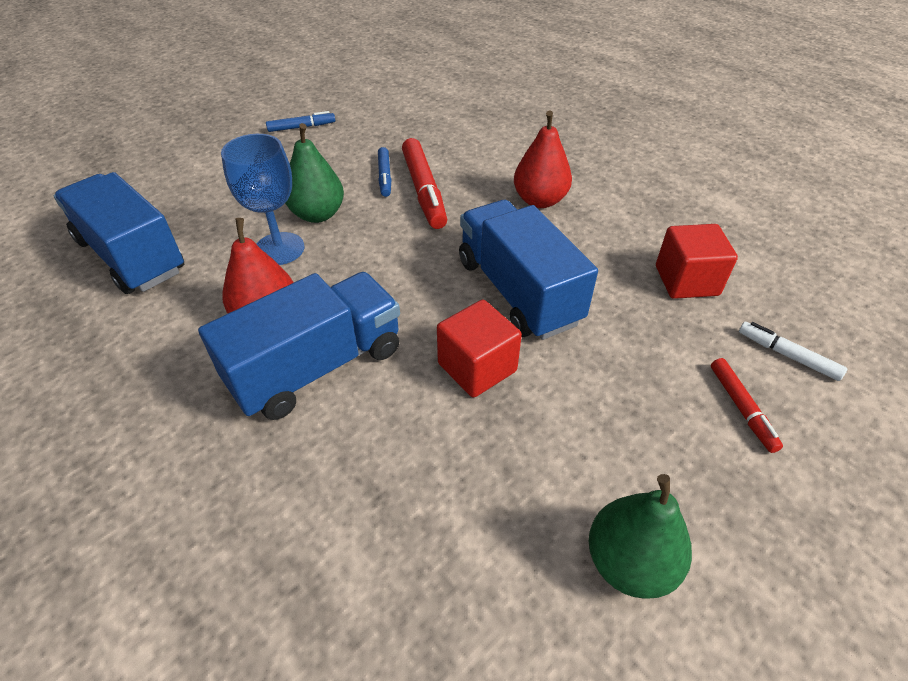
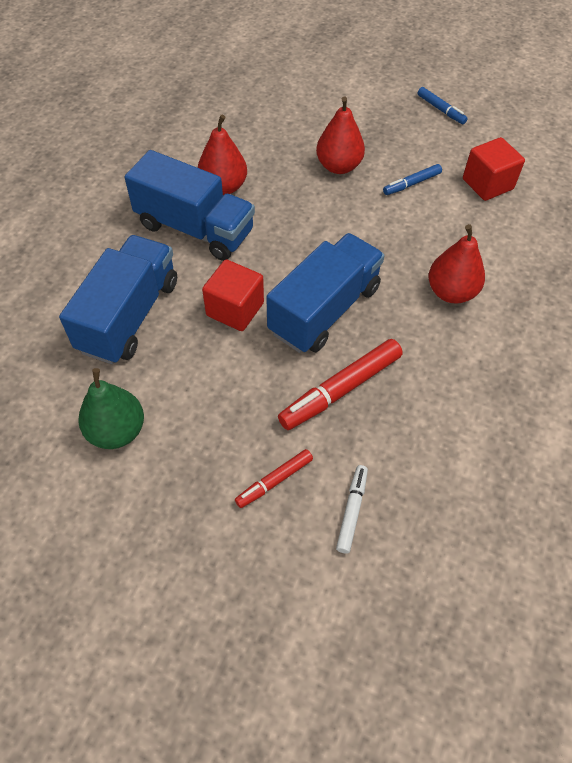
camera: 65 degrees right, 10 degrees up
blue truck [54,172,184,294] -> blue truck moved to [59,235,177,364]
blue goblet [221,134,304,265] -> none
green pear [285,123,344,223] -> red pear [316,96,365,174]
red marker [402,138,447,229] -> red marker moved to [278,339,403,430]
red cube [656,224,738,299] -> red cube moved to [463,137,525,201]

